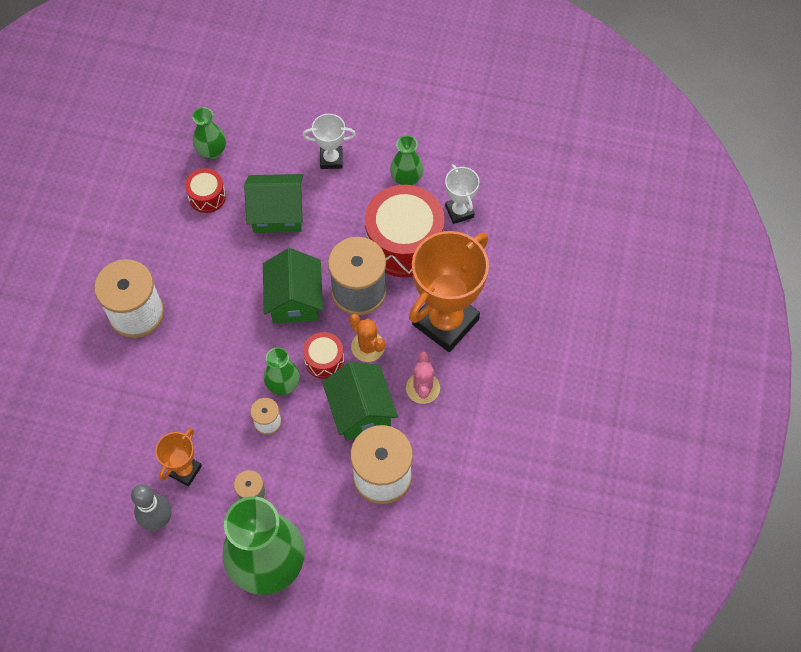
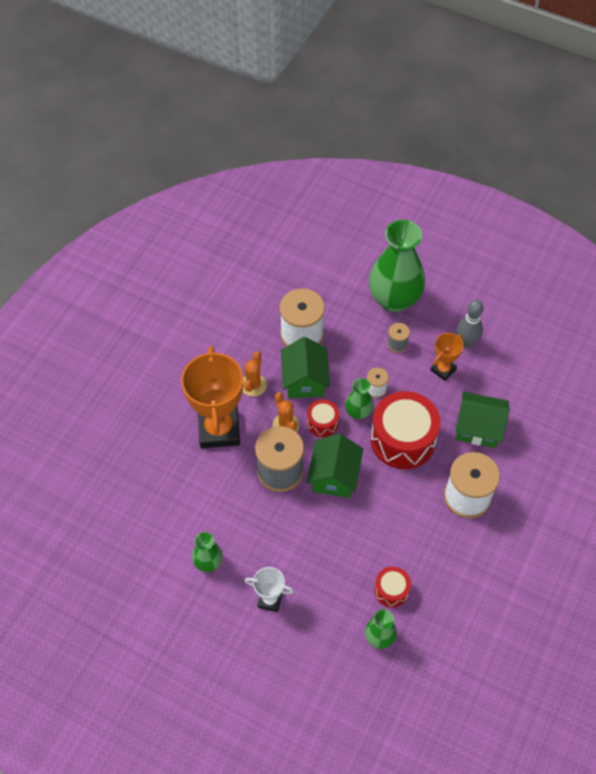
camera: 165 degrees left, 5 degrees down
green house [244,174,303,233] -> green house moved to [455,391,510,448]
red drum [365,185,444,277] -> red drum moved to [371,391,441,469]
pink cactus [406,351,440,404] -> orange cactus [243,352,267,397]
orange trophy [409,231,489,352] -> orange trophy turned 60 degrees counterclockwise [181,346,243,448]
white trophy [445,164,479,224] -> none

